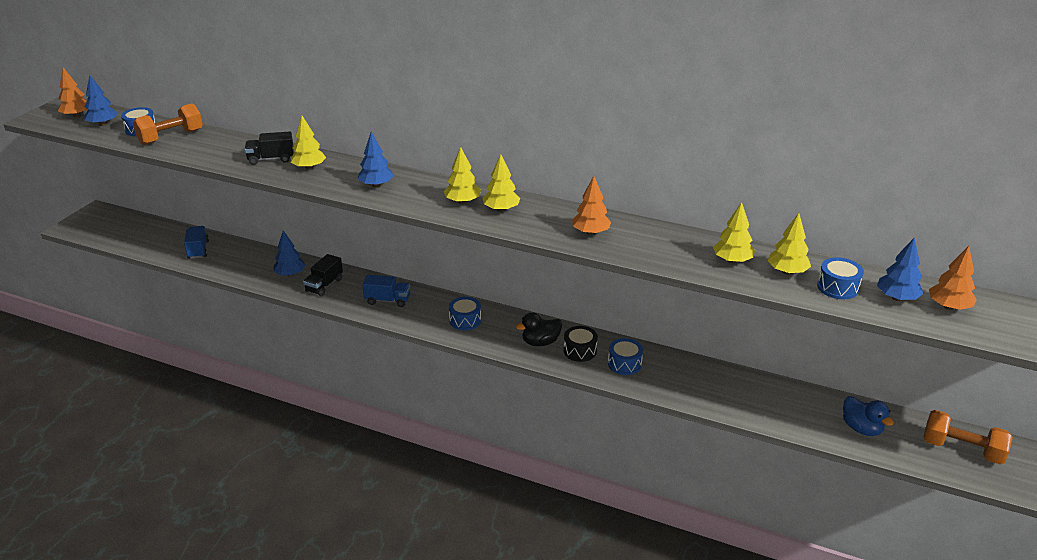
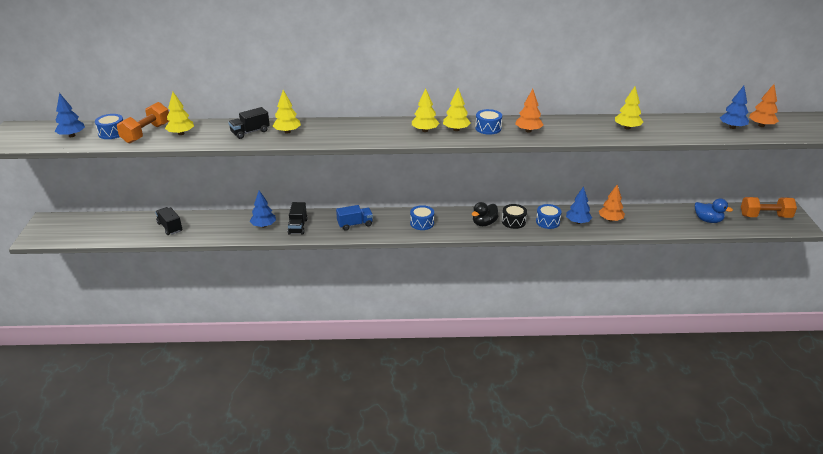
camera: 25 degrees left, 0 degrees up
orange tree [58,67,87,118] -> orange tree moved to [599,185,625,222]
blue truck [184,226,209,259] -> black truck [155,207,182,235]
blue tree [357,132,394,187] -> blue tree moved to [566,186,592,224]
yellow tree [768,213,811,275] -> yellow tree moved to [165,92,194,135]
blue drum [817,257,864,299] -> blue drum moved to [475,109,502,135]

